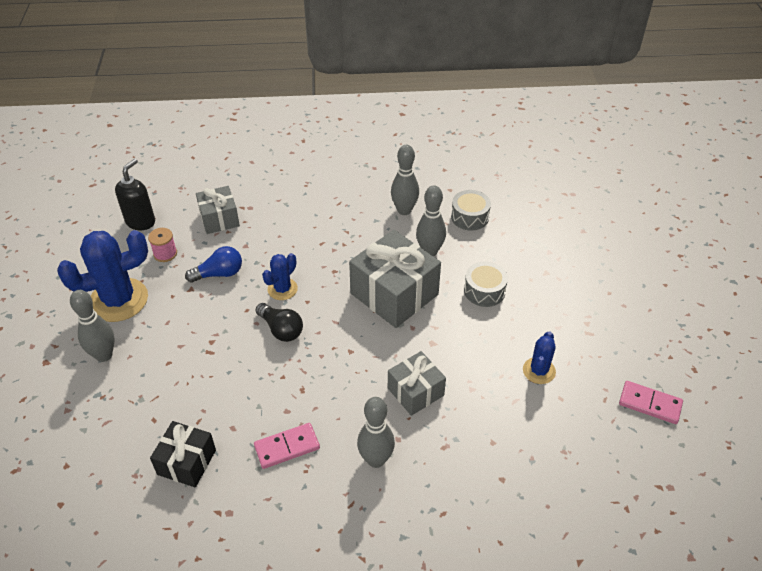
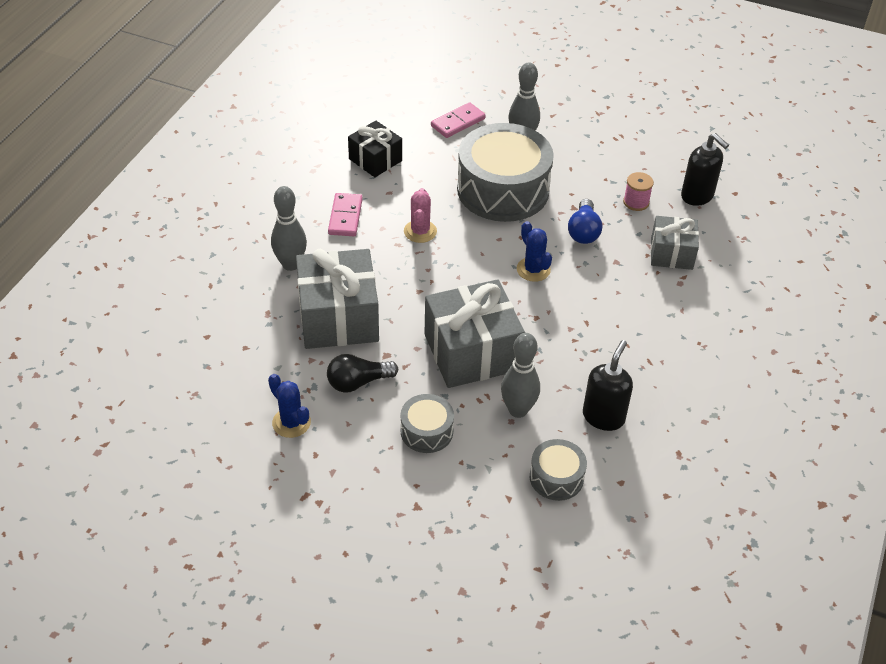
camera: 115 degrees right, 0 degrees up
blue cactus [57,230,148,322] -> none
black light bulb [256,303,303,342] -> black light bulb moved to [327,354,398,393]
grey gift [388,351,446,416] -> grey gift [296,249,379,349], size x1.71
grey bowling pin [391,145,419,215] -> black soap dispenser [583,340,633,431]
pink domino [619,381,683,424] -> pink domino moved to [431,102,486,138]
none -> pink cactus [404,188,437,243]
none -> grey drum [457,123,554,222]

